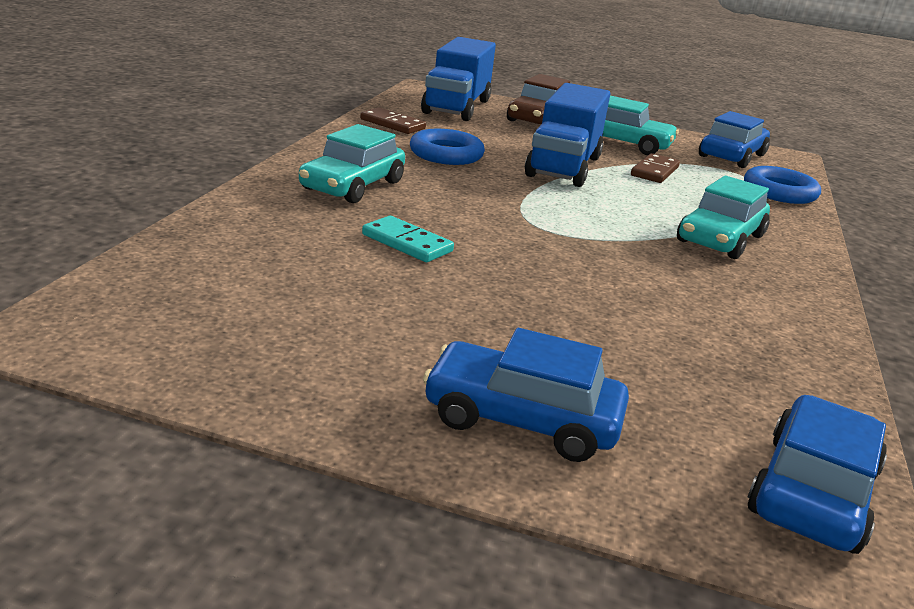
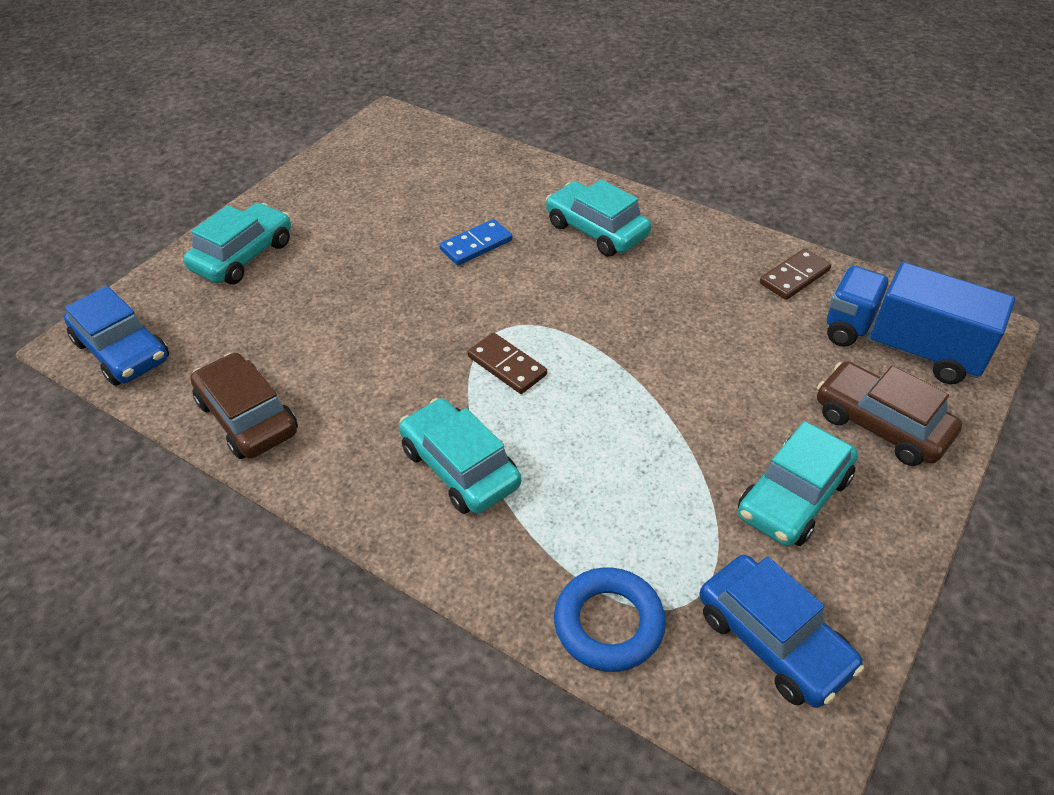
camera: 110 degrees right, 20 degrees up
turquoise domino [362,216,454,262] -> blue domino [439,219,512,265]
blue ring [410,129,485,165] -> none
blue car [423,328,629,462] -> turquoise car [183,203,291,284]
blue truck [525,83,610,187] -> none
brown domino [631,153,680,183] -> brown domino moved to [468,333,547,394]
none -> brown car [190,353,298,459]

